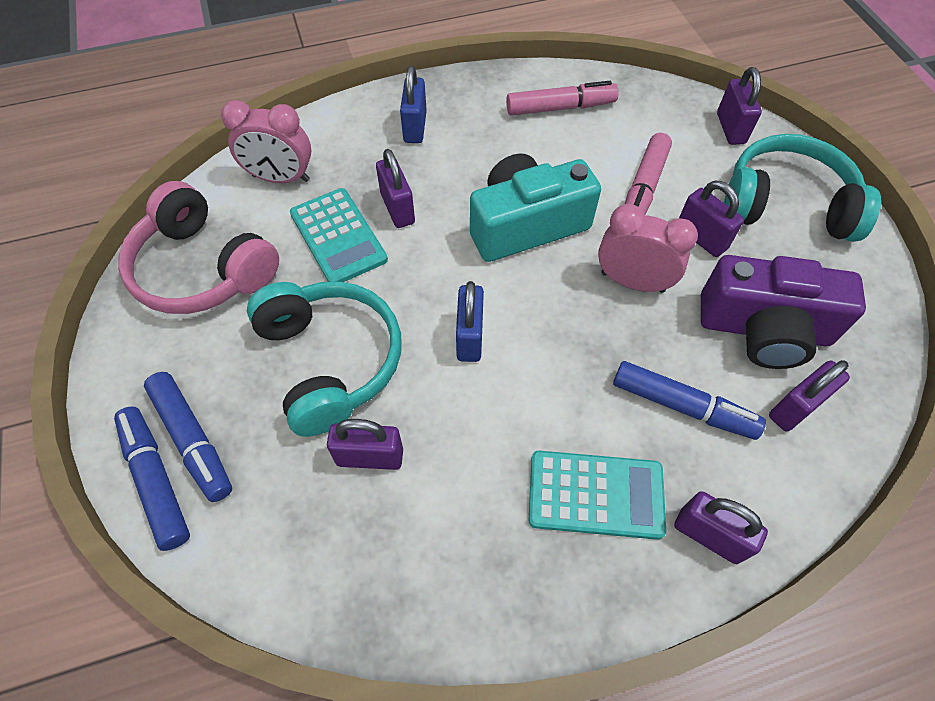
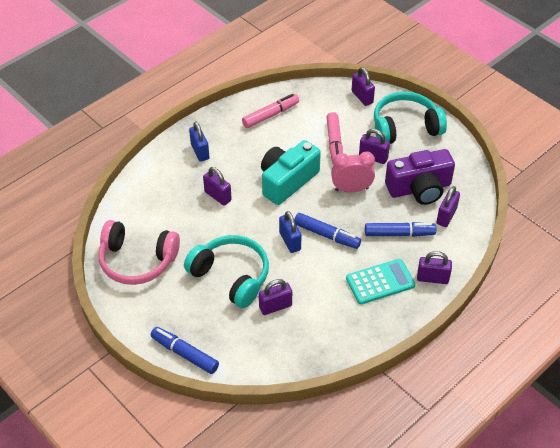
camera: 25 degrees left, 10 degrees down
blue marker [144,372,232,502] -> blue marker moved to [294,213,361,249]
pink clock [221,100,312,183] -> none
turquoise calculator [290,188,388,282] -> none

